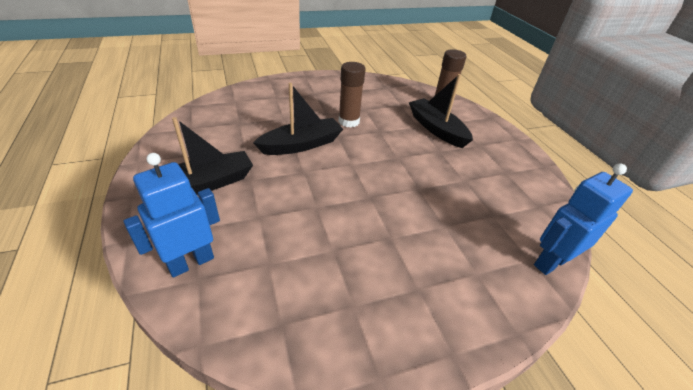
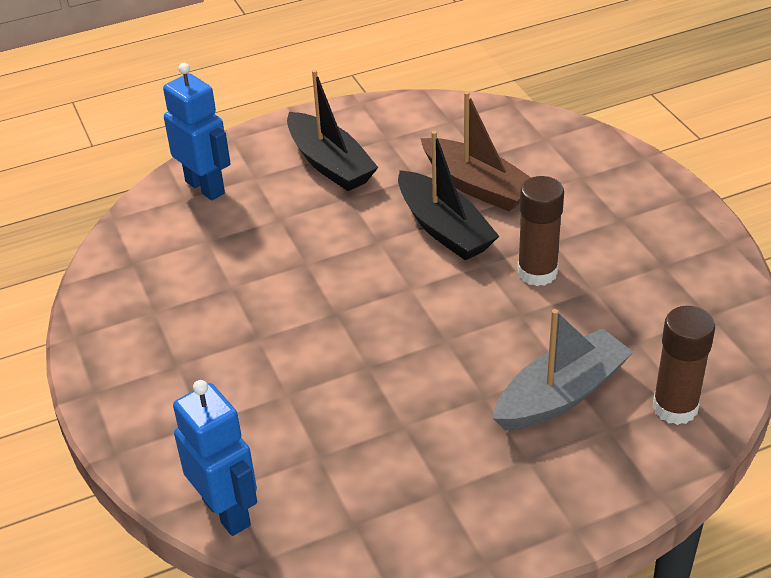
camera: 90 degrees right, 0 degrees up
black boat [409,74,473,148] -> grey boat [493,309,633,431]
none -> brown boat [421,91,531,211]

